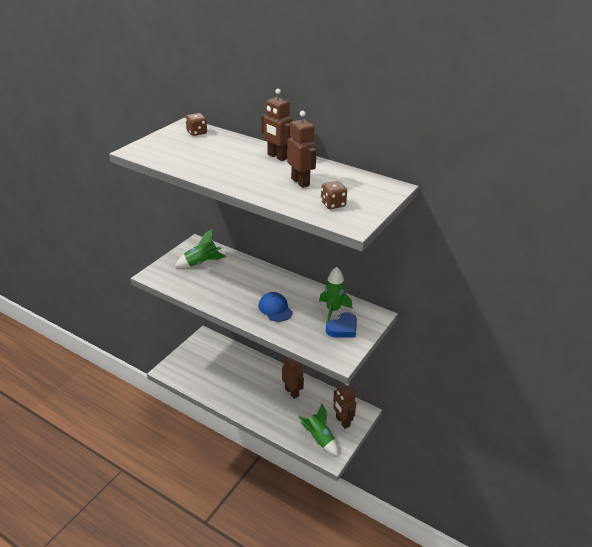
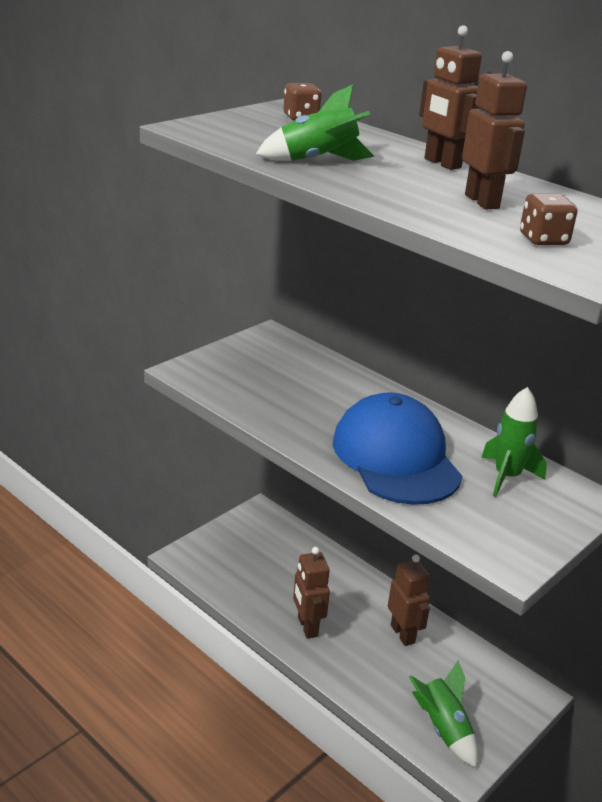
camera: 10 degrees right, 5 degrees down
green rocket [175,229,226,268] -> green rocket moved to [256,84,374,161]
blue cap [258,292,293,322] -> blue cap [333,393,462,505], size x2.03
blue heart [326,312,357,337] -> none
brown robot [333,383,356,429] -> brown robot moved to [293,547,330,639]

